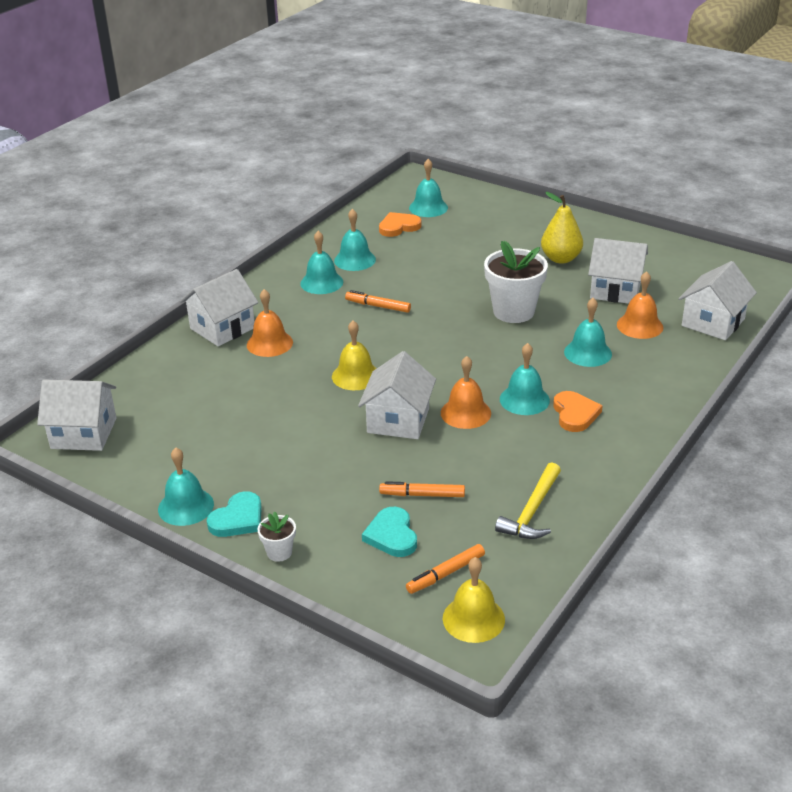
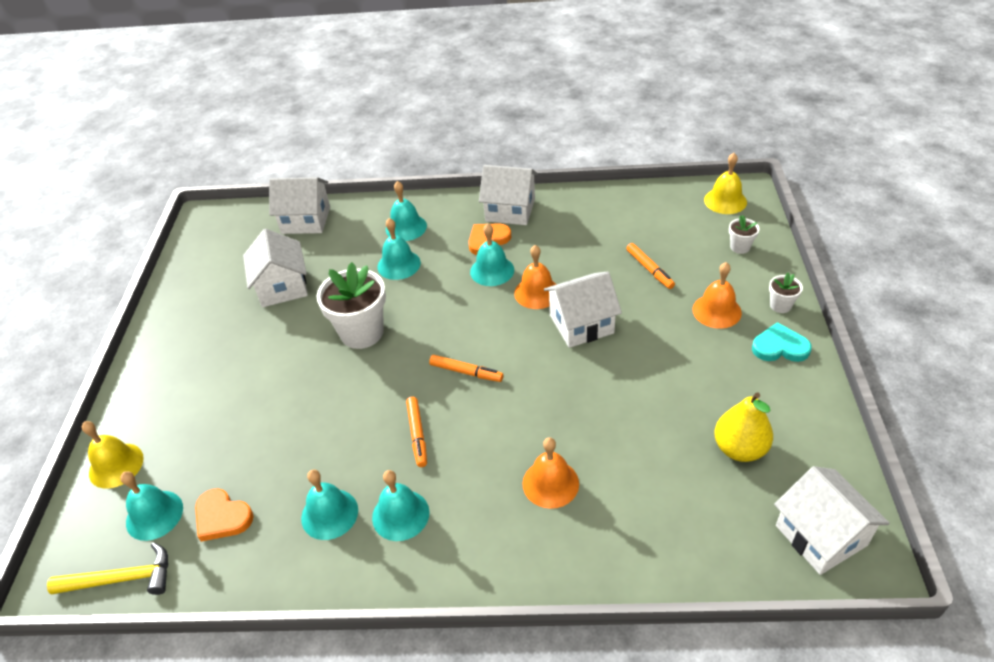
camera: 120 degrees left, 10 degrees up
turquoise bell [158,448,214,526] -> turquoise bell moved to [386,181,427,241]
white house [180,269,258,346] -> white house moved to [479,165,538,225]
yellow bell [332,320,377,390] -> yellow bell moved to [82,421,144,489]
turquoise heart [362,507,417,557] -> none
orange marker [406,544,485,594] -> orange marker moved to [429,355,503,382]
yellow hammer [495,462,561,539] -> yellow hammer moved to [47,542,168,595]
yellow pear [541,192,583,264] -> yellow pear moved to [714,392,773,462]
orange bell [617,271,663,339] -> orange bell moved to [693,262,742,329]
none -> white flower pot [729,216,759,254]

